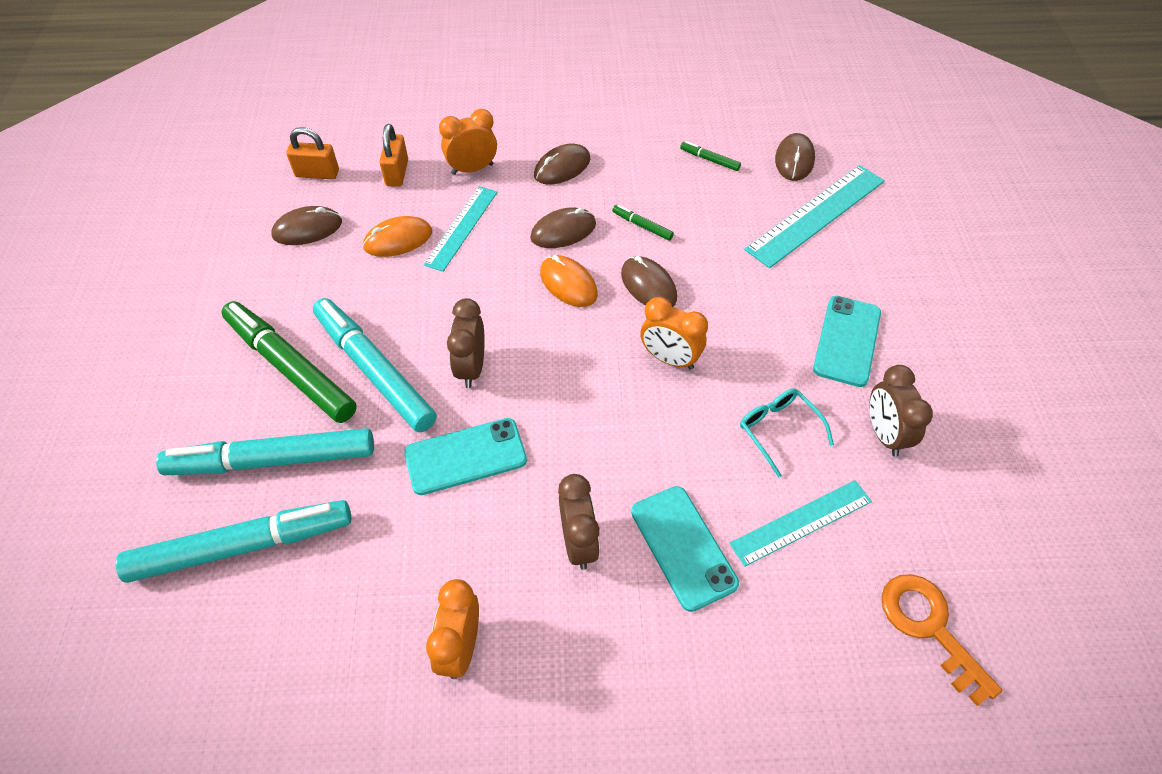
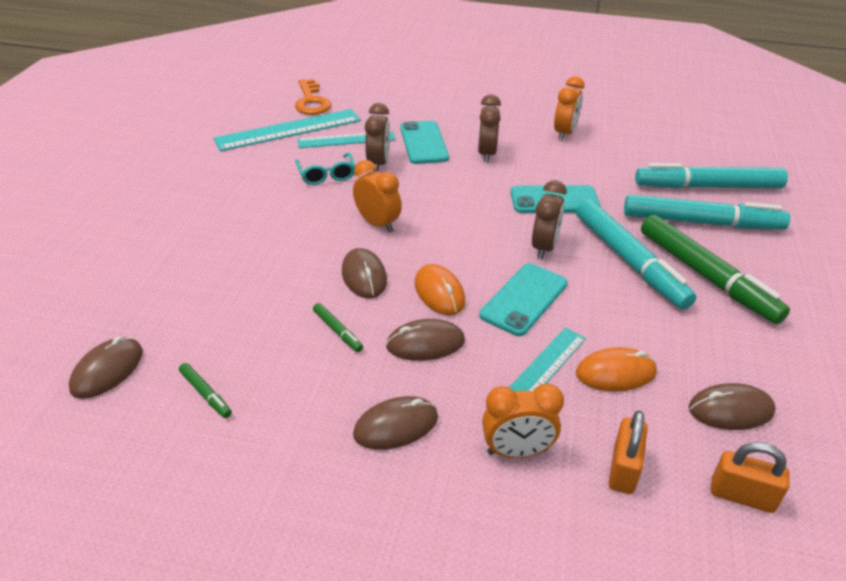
camera: 165 degrees left, 15 degrees down
turquoise ruler [744,165,885,268] -> turquoise ruler moved to [213,109,361,151]
turquoise phone [813,296,881,387] -> turquoise phone moved to [479,263,568,336]
brown clock [870,365,933,457] -> brown clock moved to [365,103,390,172]

